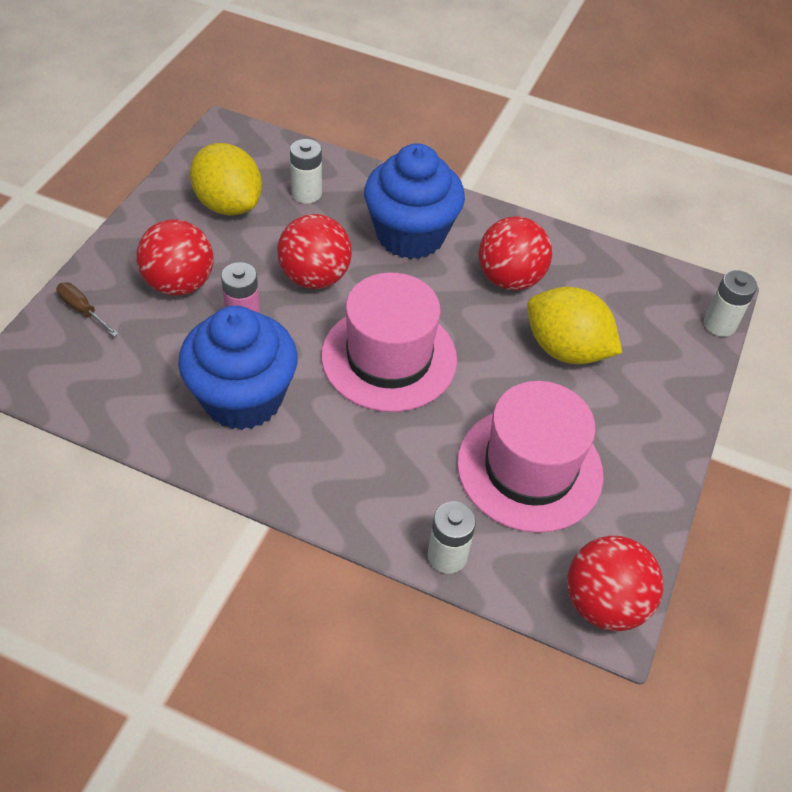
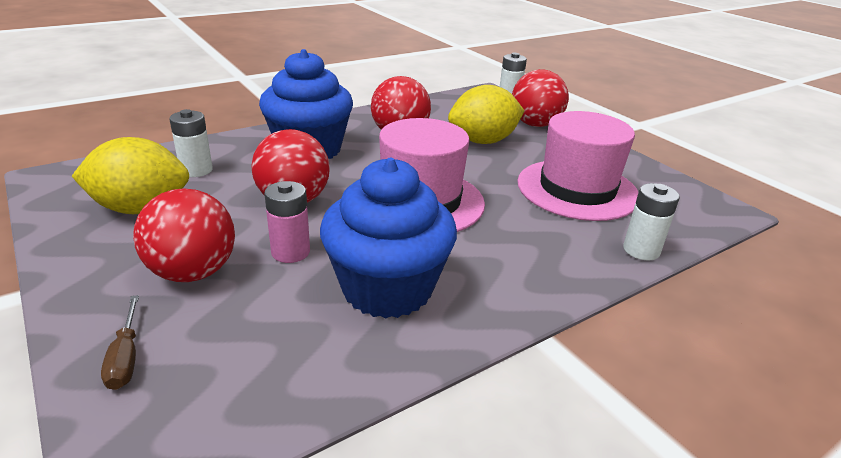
camera: 55 degrees left, 20 degrees down
brown screwdriver [56,282,119,337] -> brown screwdriver turned 90 degrees counterclockwise [101,295,139,390]
red ball [567,536,663,631] -> red ball moved to [512,69,569,127]

